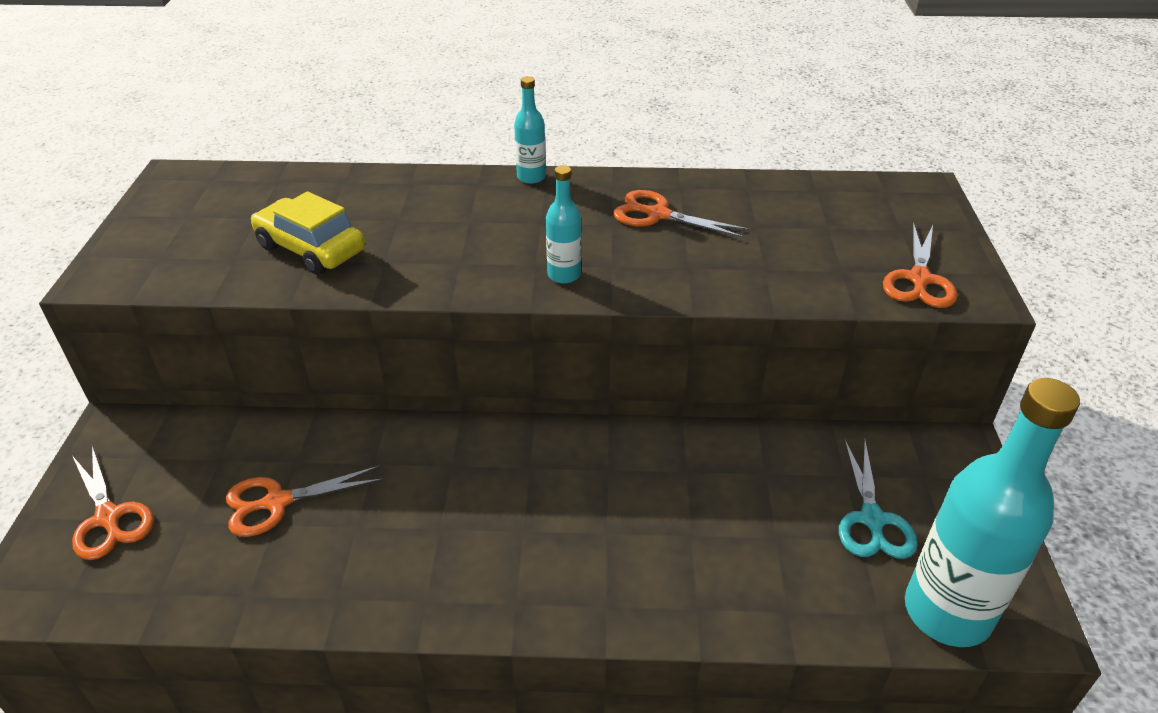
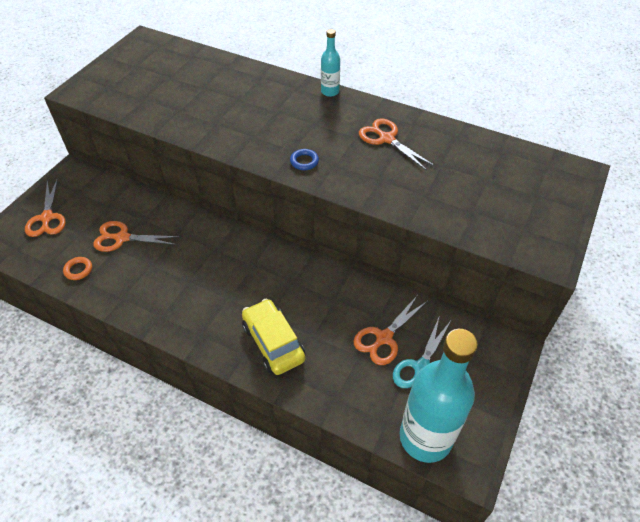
camera: 25 degrees right, 10 degrees up
yellow car [251,191,365,275] -> yellow car moved to [242,299,305,375]
turquoise bottle [546,165,581,284] -> blue ring [290,149,319,170]
orange scissors [883,222,957,308] -> orange scissors moved to [354,295,428,365]
none -> orange ring [63,257,92,280]

